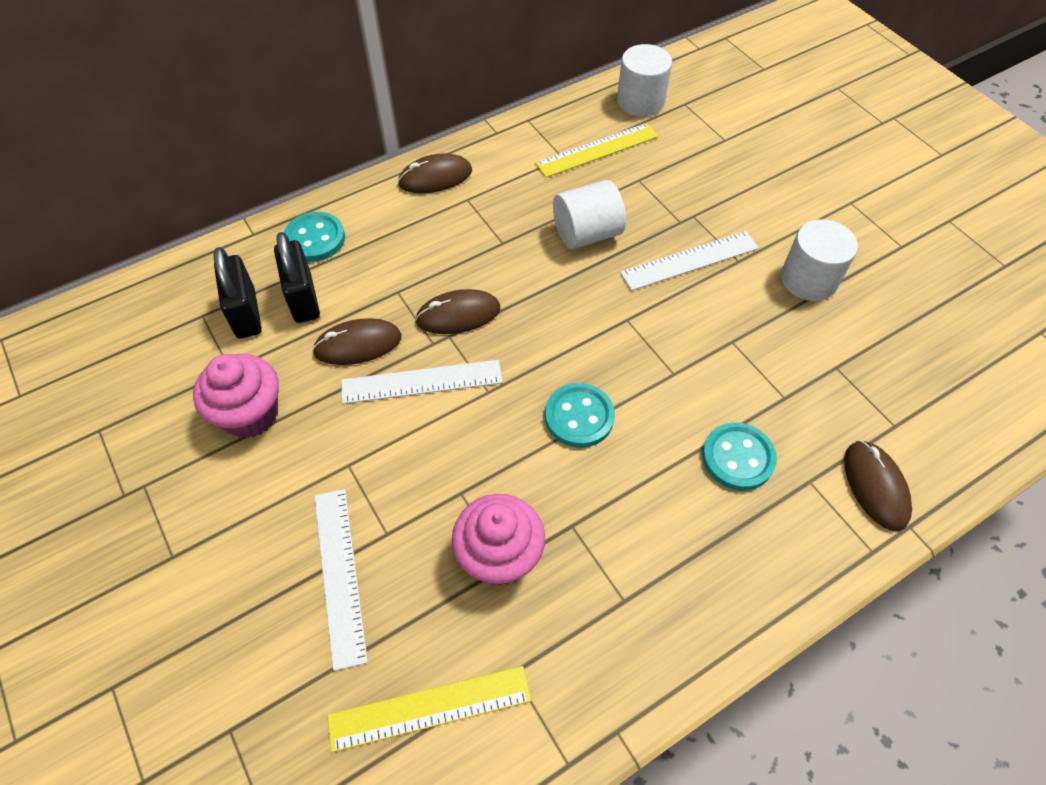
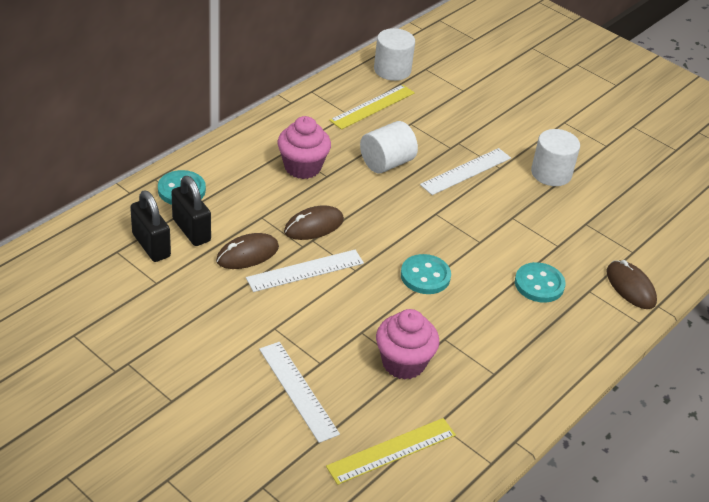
camera: 20 degrees left, 15 degrees down
pink cupcake [193,354,279,438] -> pink cupcake moved to [277,116,331,179]
brown mouse [398,153,472,194] -> none

